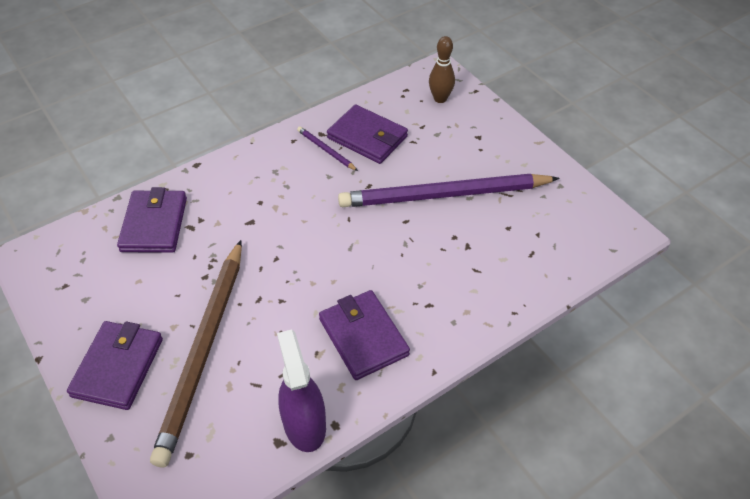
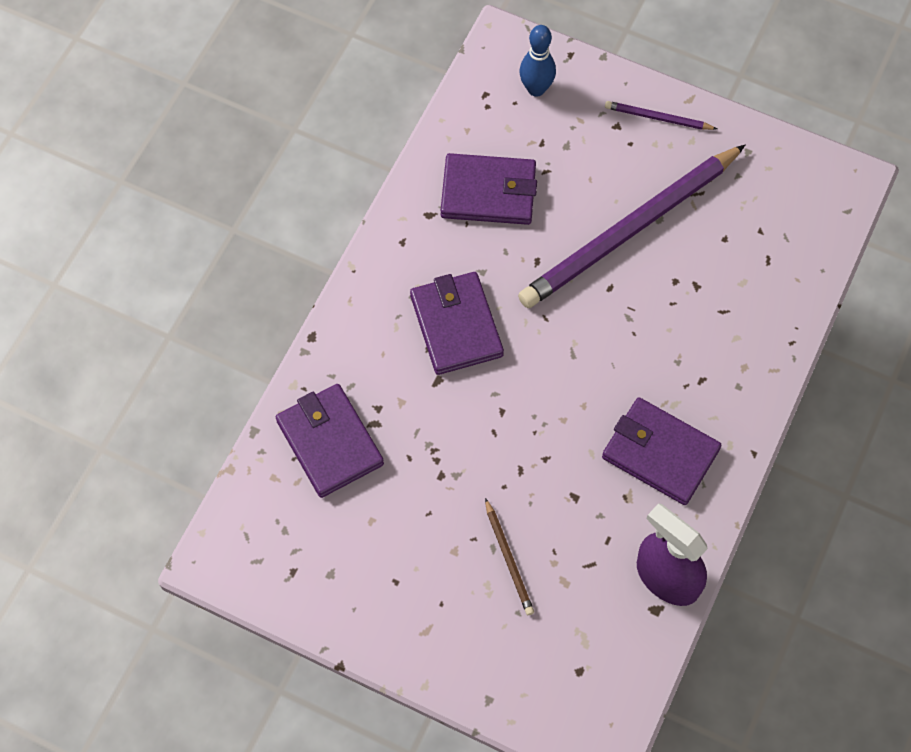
camera: 30 degrees left, 15 degrees up
purple wallet [67,321,163,410] -> purple wallet moved to [410,272,504,375]
brown pencil [150,240,242,468] -> brown pencil [485,498,534,615], size x0.41
purple pencil [297,126,358,171] -> purple pencil moved to [605,101,717,130]
brown bowling pin [429,36,455,103] -> blue bowling pin [520,25,556,97]

